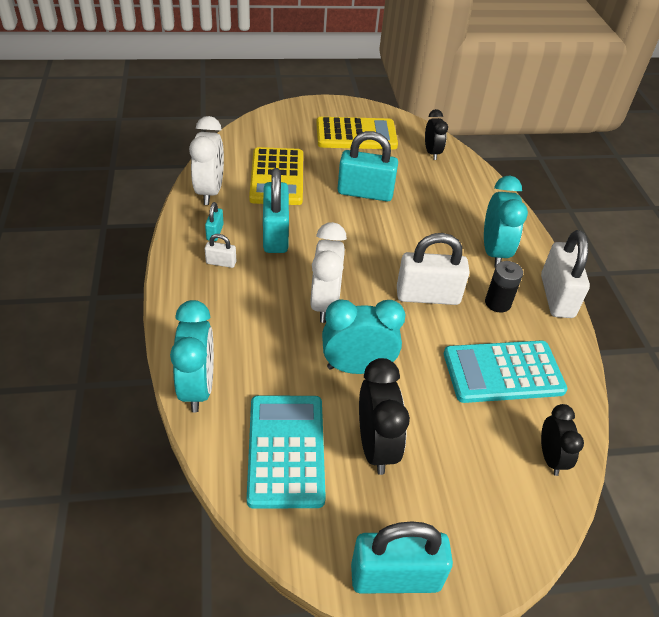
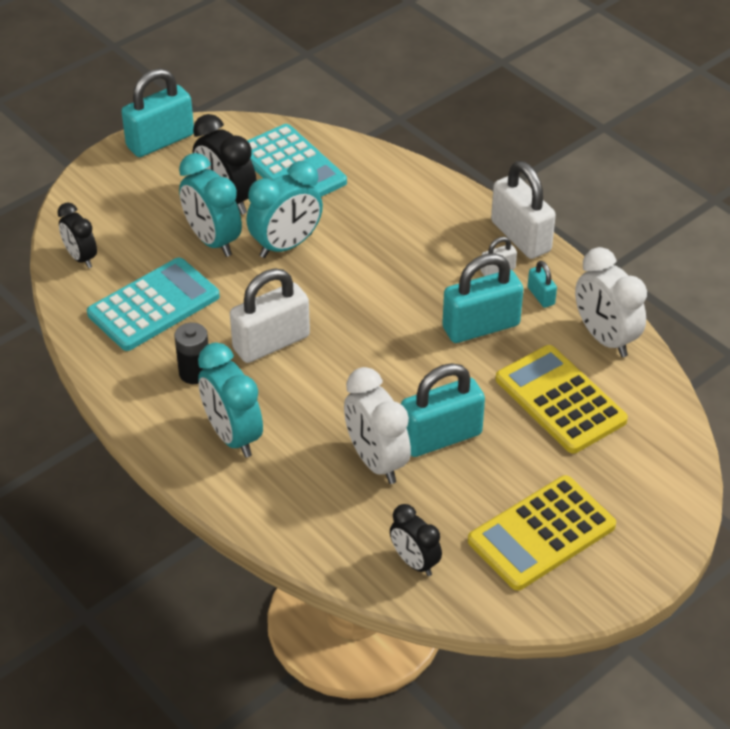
camera: 150 degrees right, 0 degrees up
turquoise clock [170,300,214,413] -> turquoise clock moved to [179,153,242,257]
turquoise padlock [263,168,289,253] -> turquoise padlock turned 75 degrees counterclockwise [442,253,523,343]
white clock [311,222,347,323] -> white clock moved to [344,367,411,484]
white padlock [541,230,590,318] -> white padlock moved to [491,161,556,259]

